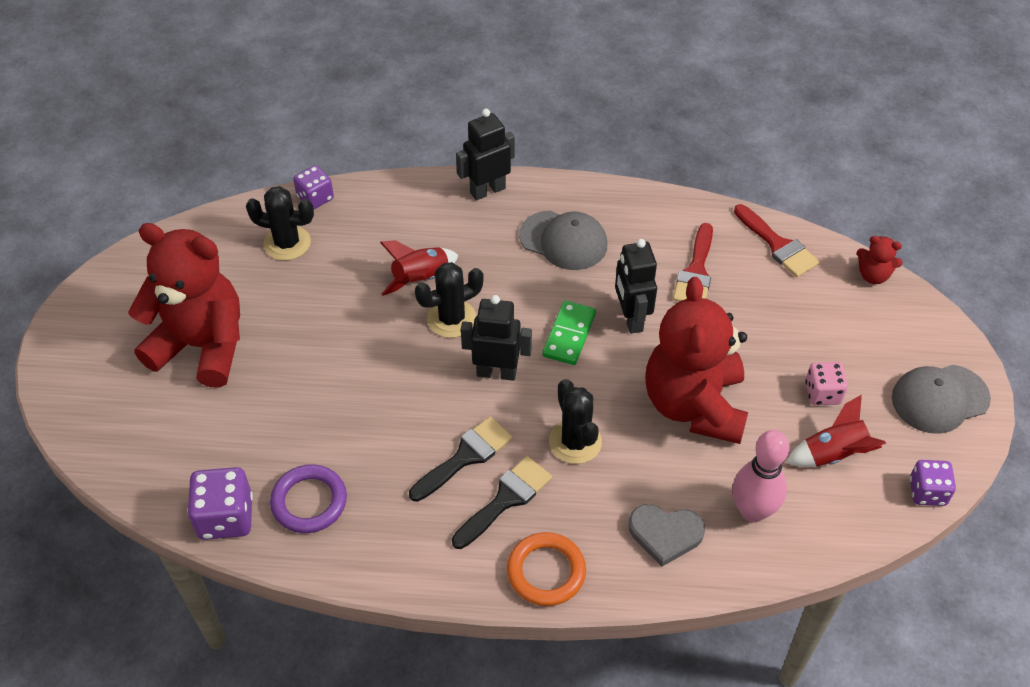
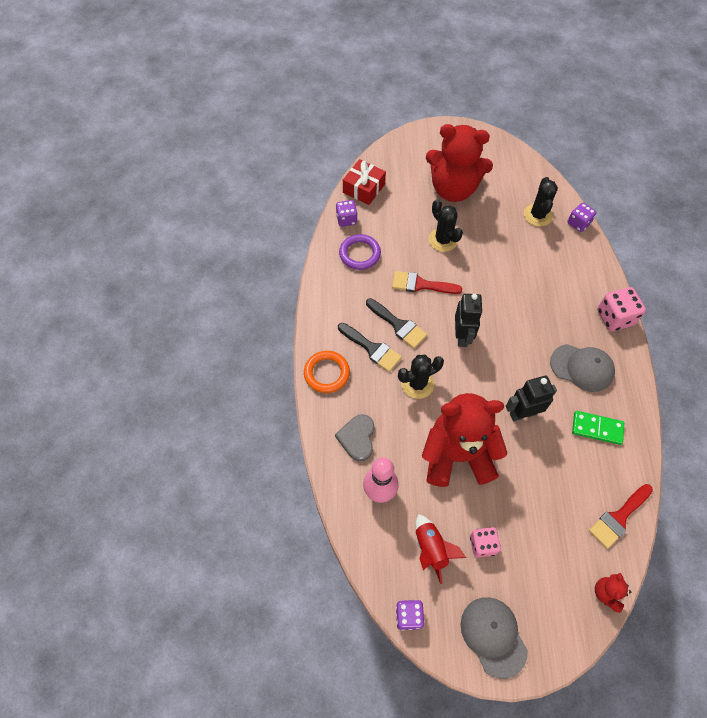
camera: 85 degrees right, 10 degrees up
red teddy bear [128,223,240,388] -> red teddy bear turned 90 degrees clockwise [426,124,493,202]
purple dice [187,467,253,540] -> purple dice [336,200,358,227], size x0.66
red rocket [380,240,458,296] -> none
black cactus [415,262,484,338] -> black cactus moved to [429,199,463,252]
black robot [456,108,515,201] -> pink dice [597,287,646,331]
grey cap [519,210,607,270] -> grey cap turned 90 degrees counterclockwise [550,344,615,392]
green domino [542,300,596,365] -> green domino moved to [572,411,624,445]
red brush [673,223,713,302] -> red brush moved to [392,271,462,294]
none -> red gift [343,159,386,205]

